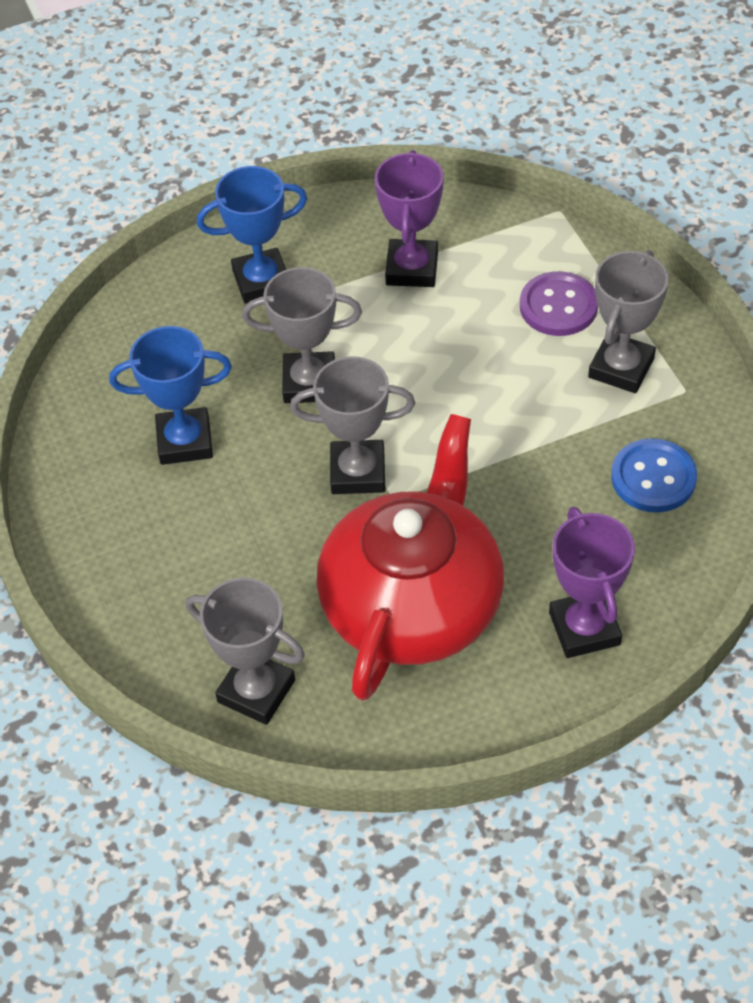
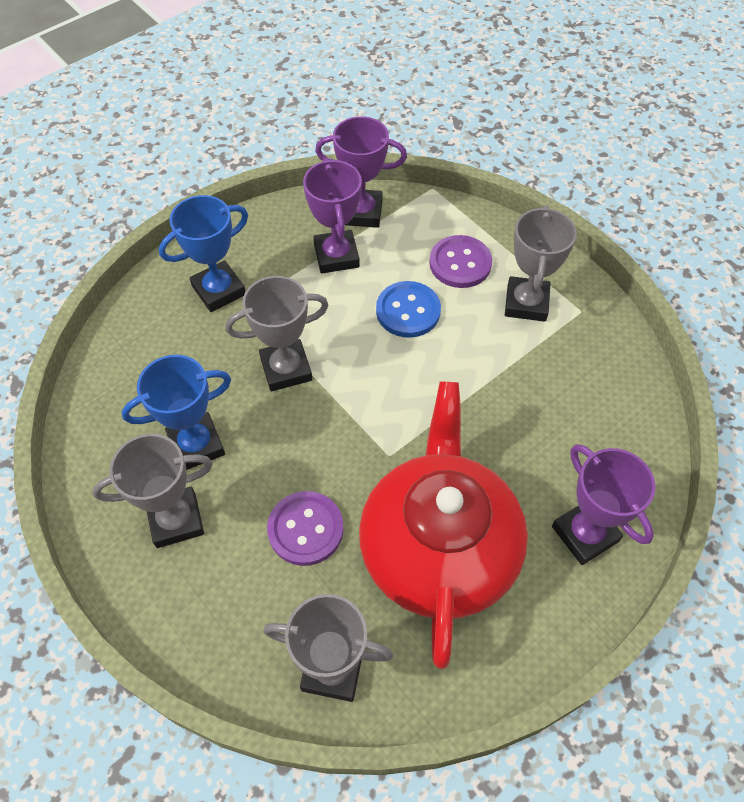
camera: 20 degrees left, 5 degrees up
grey trophy [290,356,415,494] -> grey trophy moved to [92,434,213,548]
blue button [611,438,697,513] -> blue button moved to [376,281,441,338]
none -> purple button [267,491,344,566]
none -> purple trophy [315,116,407,228]

